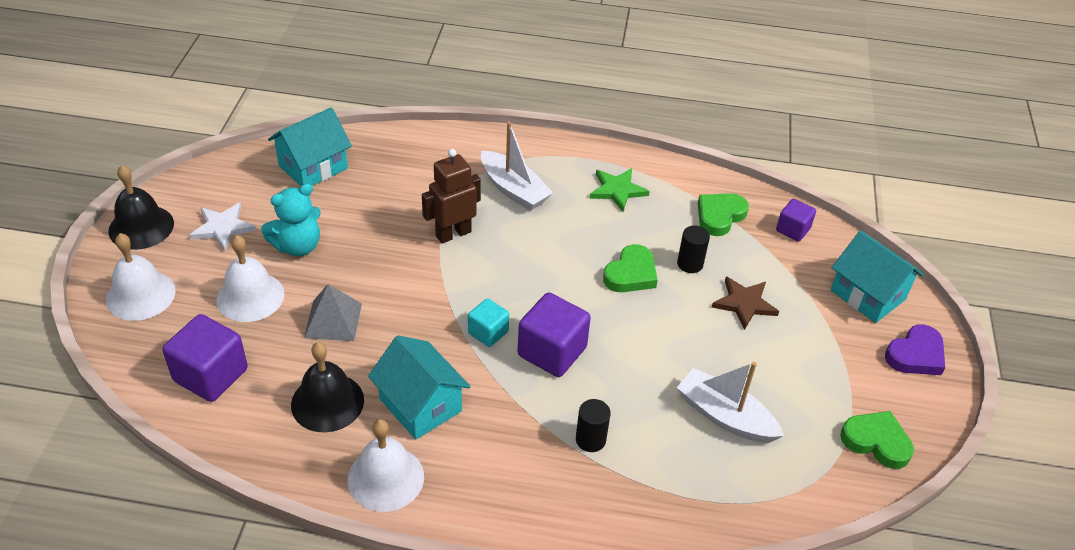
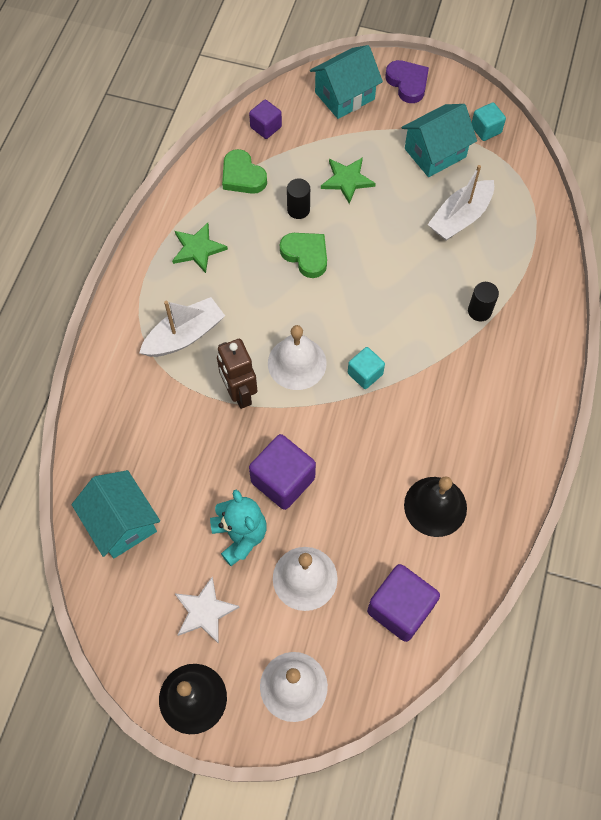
camera: 80 degrees left, 20 degrees up
grey pyramid [304,284,362,341] -> none
white bell [347,419,424,512] -> white bell moved to [268,325,327,390]
turquoise house [368,335,471,440] -> turquoise house moved to [402,104,477,177]
purple cube [518,293,591,377] -> purple cube moved to [249,434,316,510]
brown star [712,277,779,330] -> green star [321,157,376,204]
green heart [840,411,914,469] -> turquoise cube [472,102,506,141]

